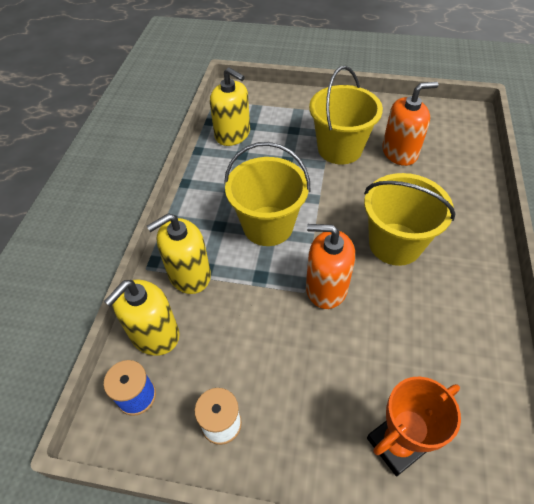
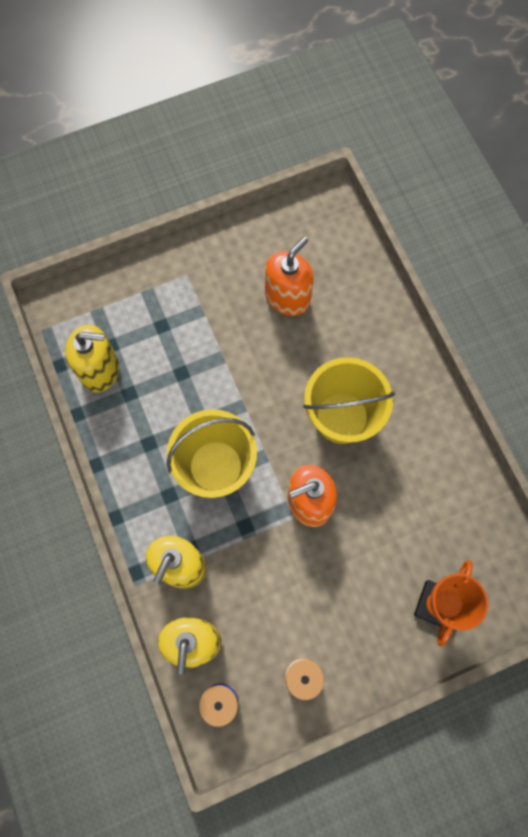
camera: 35 degrees left, 20 degrees up
yellow bucket [309,66,383,164] -> none

